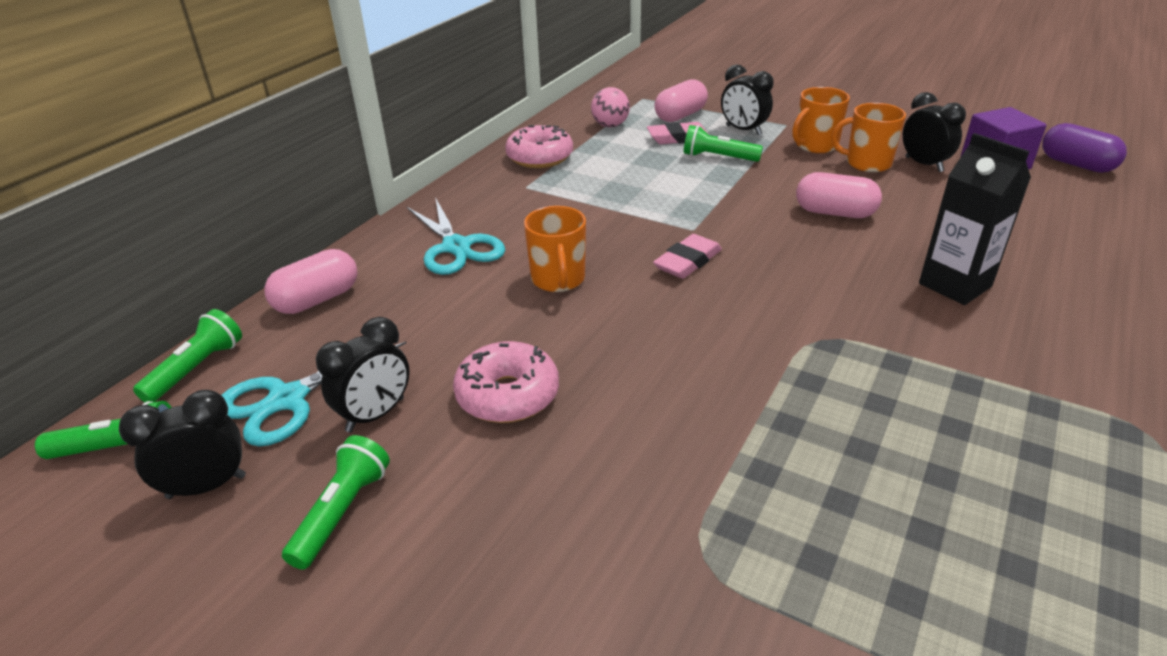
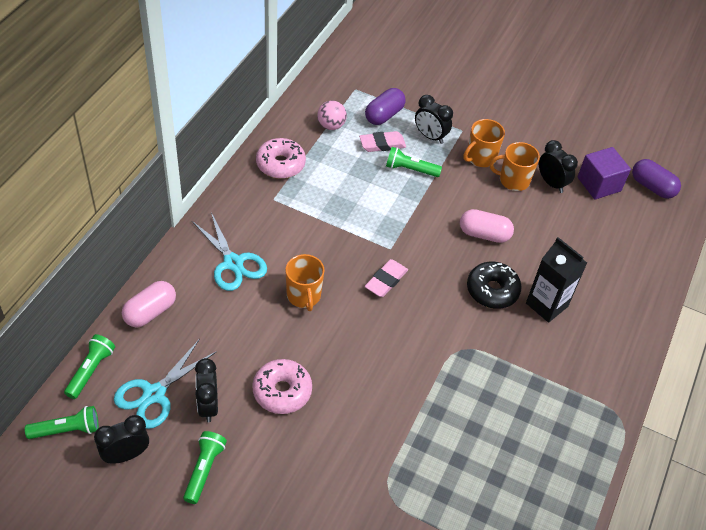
camera: 10 degrees left, 15 degrees up
black clock [316,317,410,432] -> black clock turned 135 degrees clockwise [195,358,218,422]
pink capsule [654,79,708,122] -> purple capsule [365,88,406,125]
none -> black donut [467,262,522,309]

